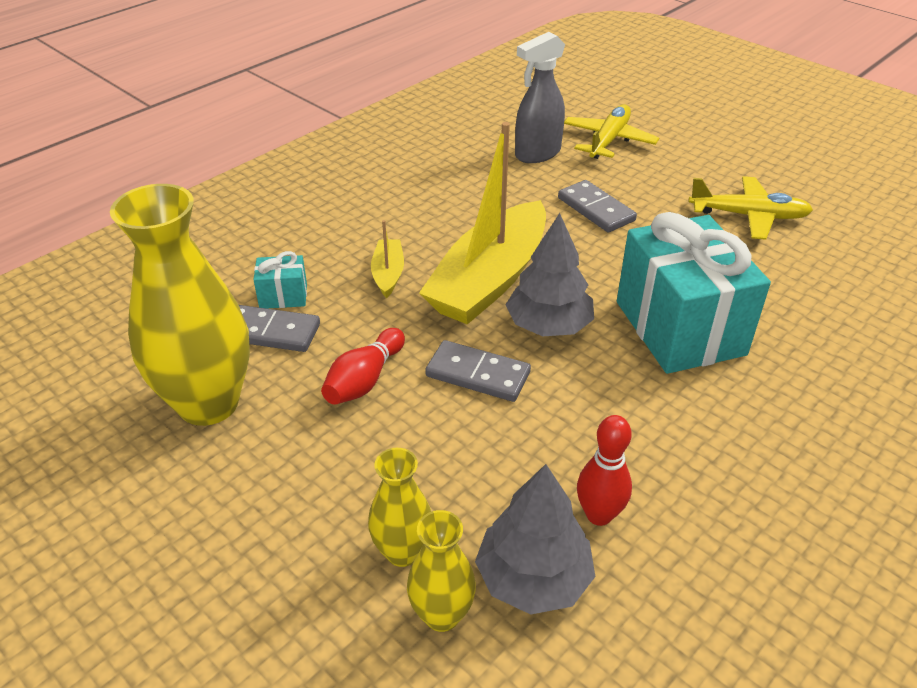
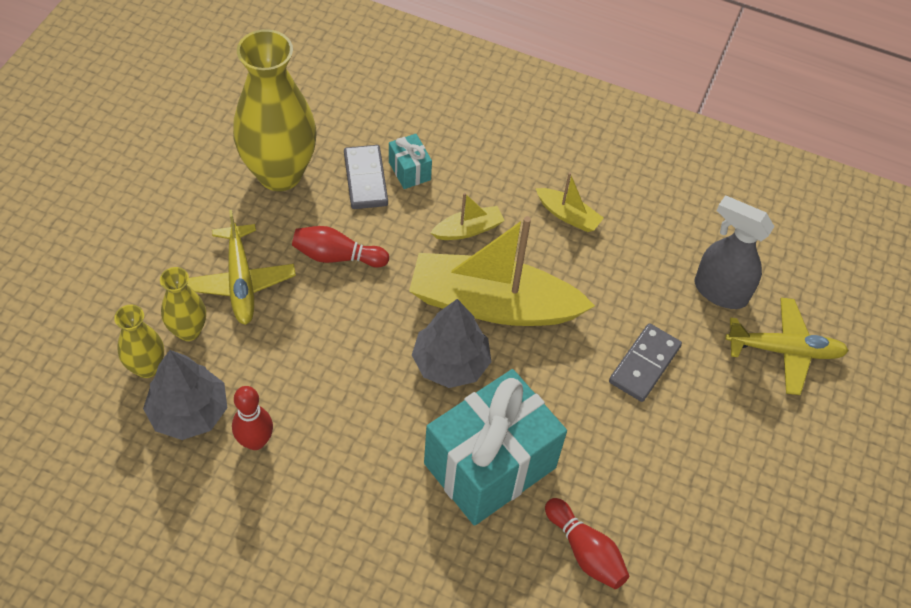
camera: 65 degrees right, 15 degrees up
grey domino [425,340,531,402] -> none
yellow plane [689,176,813,240] -> yellow plane moved to [187,210,296,325]
none -> yellow boat [535,172,604,232]
none -> red bowling pin [545,498,629,589]

